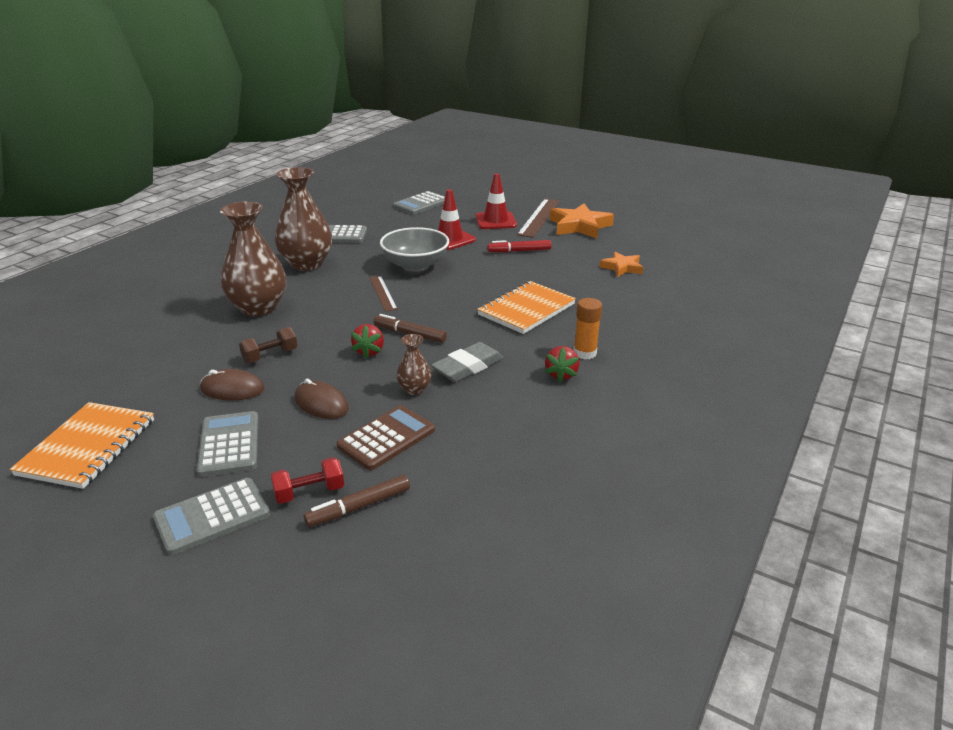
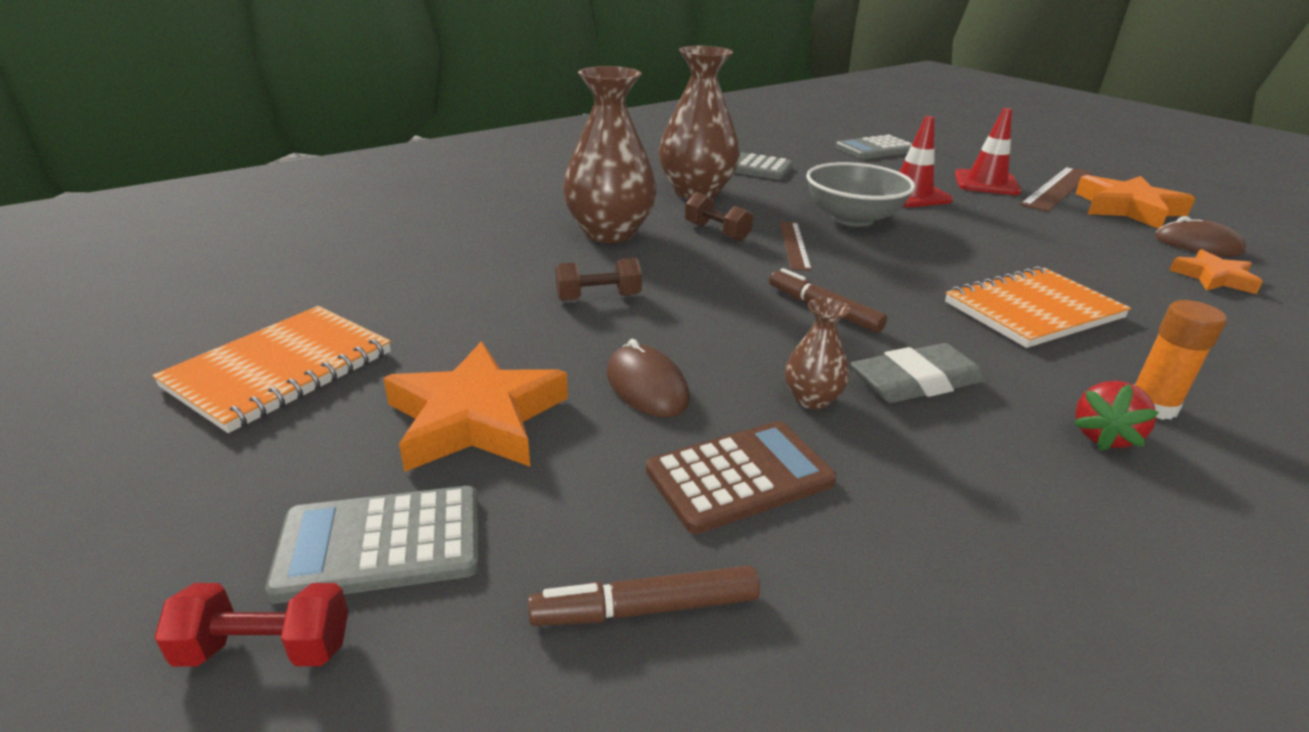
camera: 20 degrees right, 0 degrees up
grey calculator [196,411,258,477] -> orange star [383,341,568,472]
brown mouse [200,369,265,400] -> brown mouse moved to [1155,216,1246,256]
red dumbbell [270,457,344,504] -> red dumbbell moved to [154,583,348,667]
red strawberry [351,324,384,359] -> none
red marker [487,240,552,252] -> none
none -> brown dumbbell [685,192,753,242]

